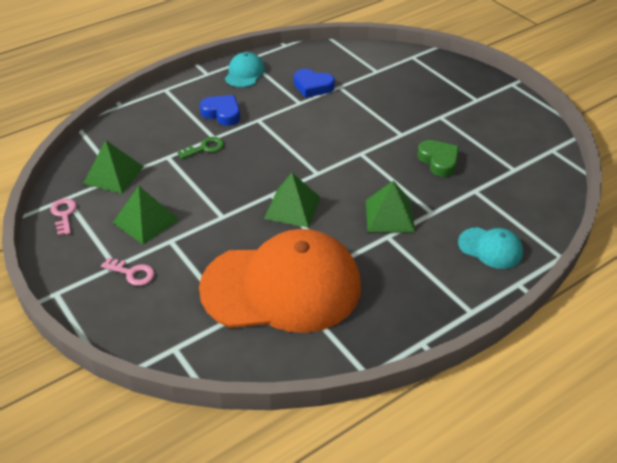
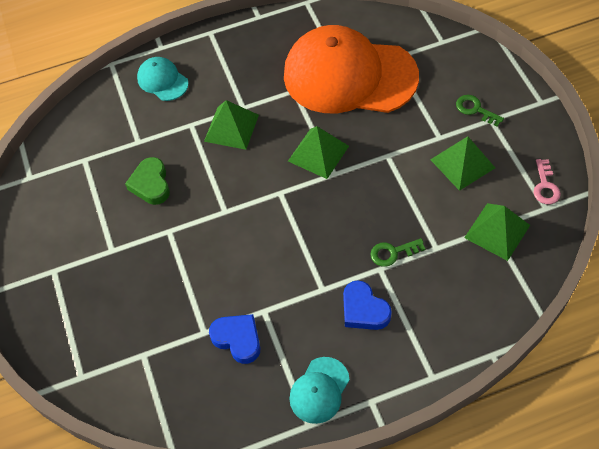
camera: 160 degrees left, 15 degrees up
pink key [101,257,155,286] -> green key [456,95,504,127]

